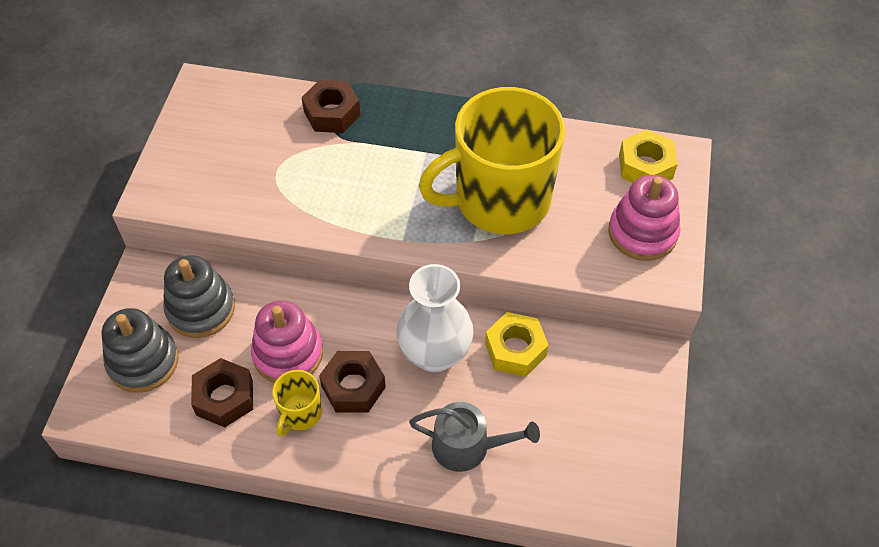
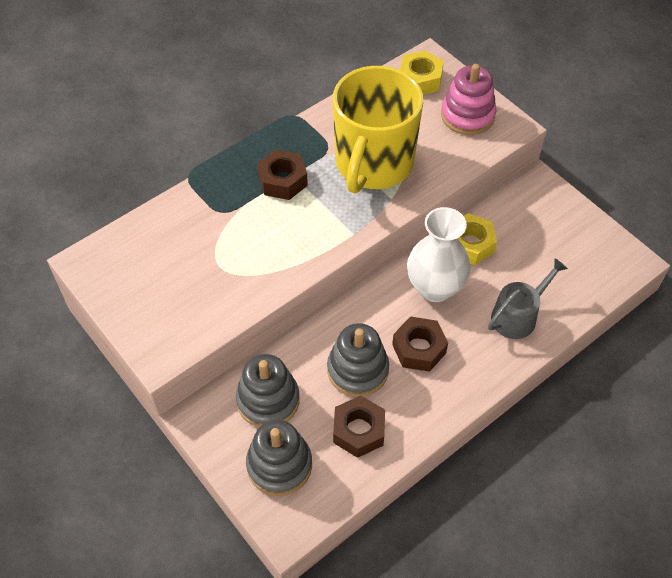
camera: 50 degrees left, 0 degrees up
pink stacking toy [251,300,323,383] -> grey stacking toy [327,323,389,397]
yellow mug [272,370,322,437] -> none
brown nut [302,80,360,133] -> brown nut moved to [257,150,308,200]

